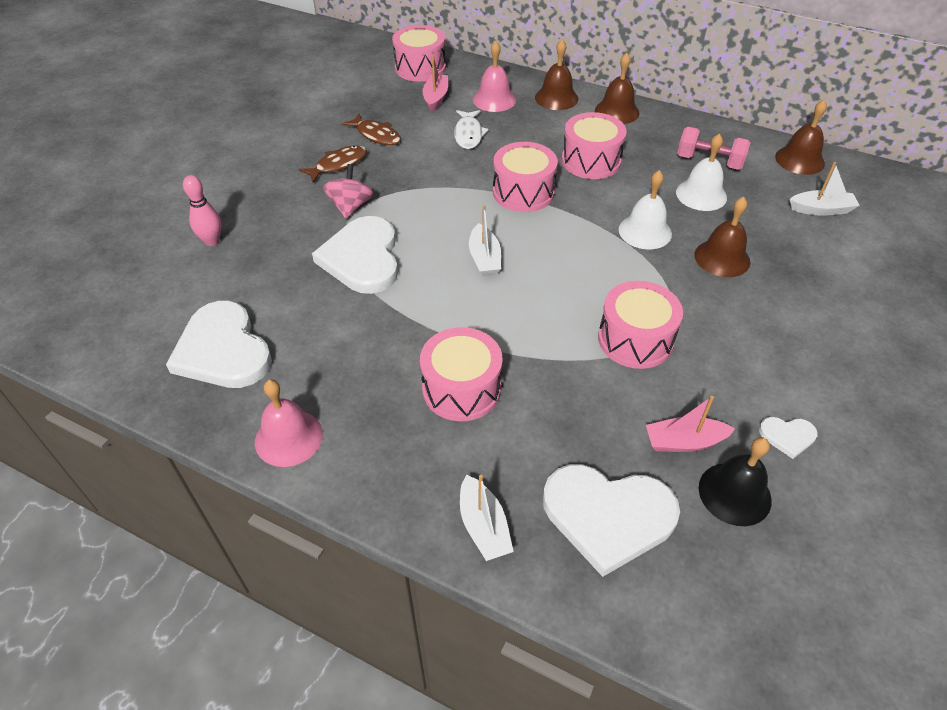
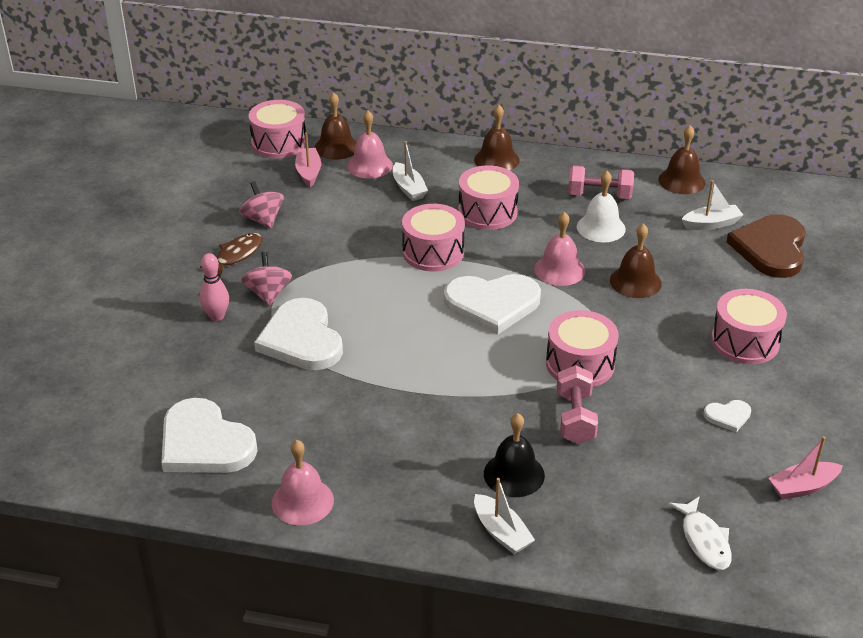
camera: 15 degrees left, 10 degrees down
pink bowling pin [183,175,221,246] -> pink bowling pin moved to [200,253,229,321]
brown fish [342,114,401,145] -> pink spinning top [239,181,284,229]
pink drum [420,327,503,421] -> pink drum moved to [711,289,787,364]
white fish [454,110,489,149] -> white fish moved to [668,496,732,570]
white boat [469,205,501,277] -> white boat moved to [393,141,428,201]
brown bell [535,39,578,110] -> brown bell moved to [314,92,357,160]
white heart [543,464,680,577] -> white heart moved to [444,274,541,335]
white bell [619,170,672,249] -> pink bell [534,212,585,286]
pink boat [646,396,735,452] -> pink boat moved to [768,436,843,500]
black bell [699,437,772,526] -> black bell moved to [484,413,545,497]
none -> pink dumbbell [557,365,598,444]
none -> brown heart [727,214,806,278]

